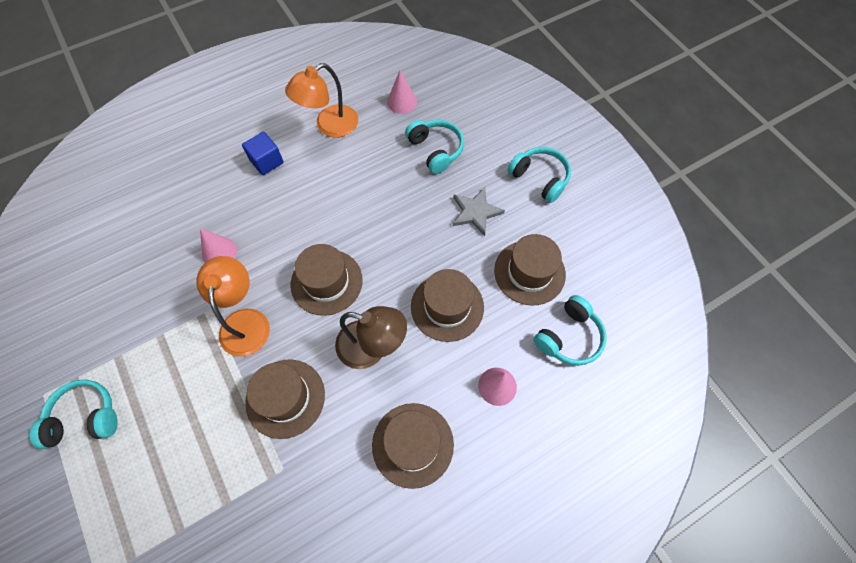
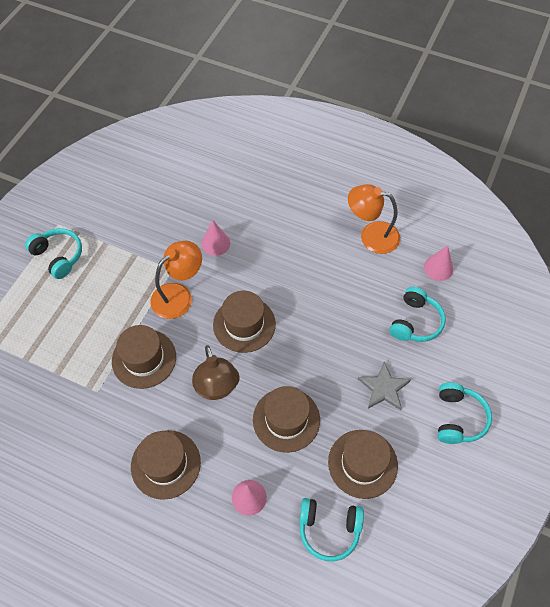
camera: 55 degrees right, 5 degrees down
blue cube [242,132,284,175] -> none

